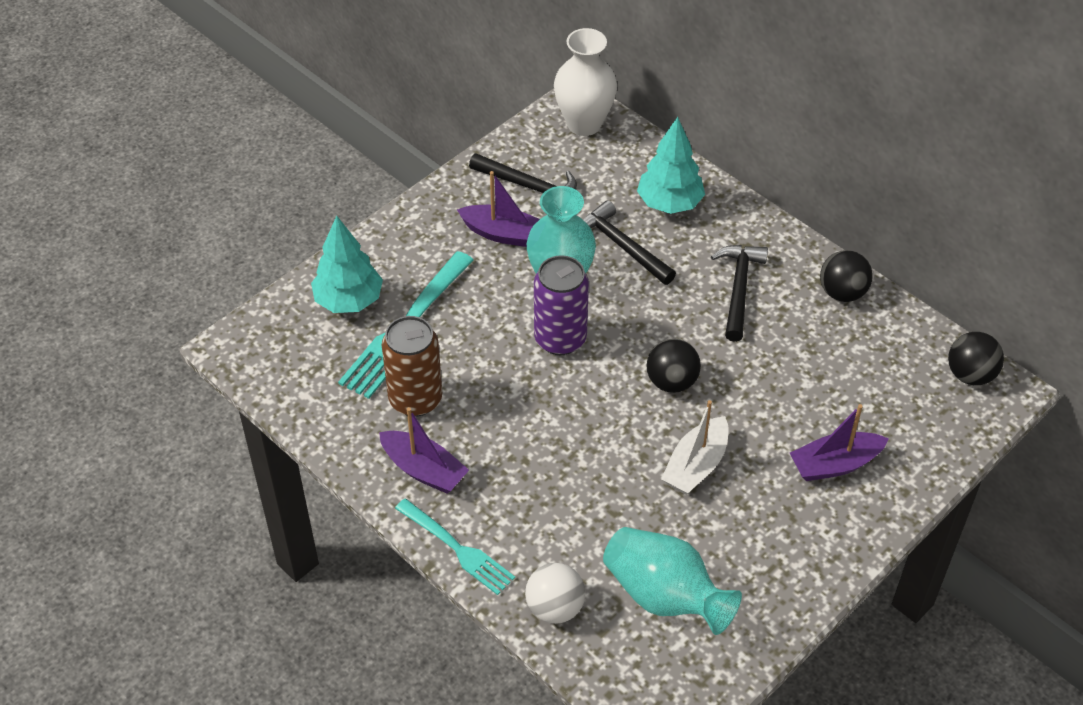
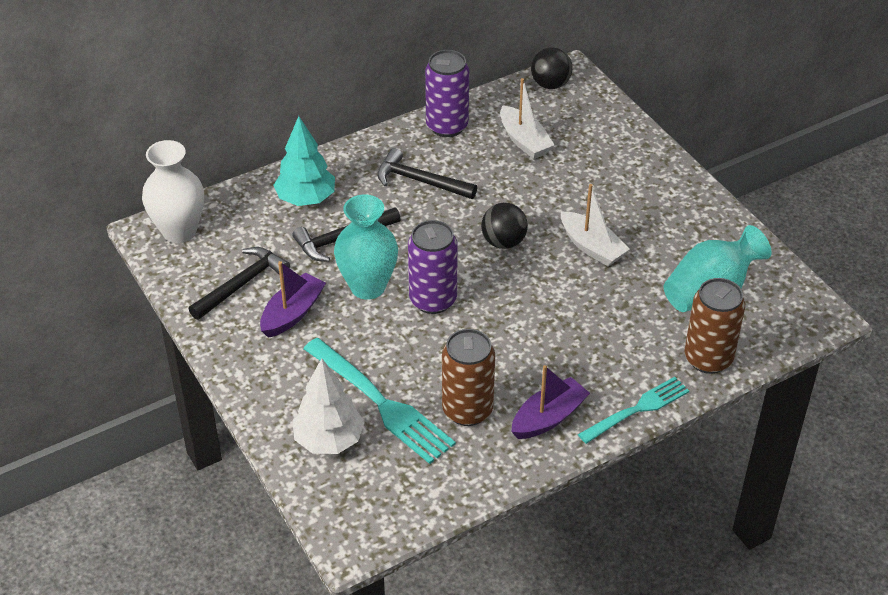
camera: 75 degrees left, 5 degrees down
turquoise tree [311,216,383,313] -> white tree [292,358,364,454]
white ball [525,563,585,624] -> brown can [685,278,745,374]
purple boat [790,404,889,481] -> none
black ball [820,250,873,302] -> purple can [425,50,469,137]
none -> white boat [500,78,554,159]

